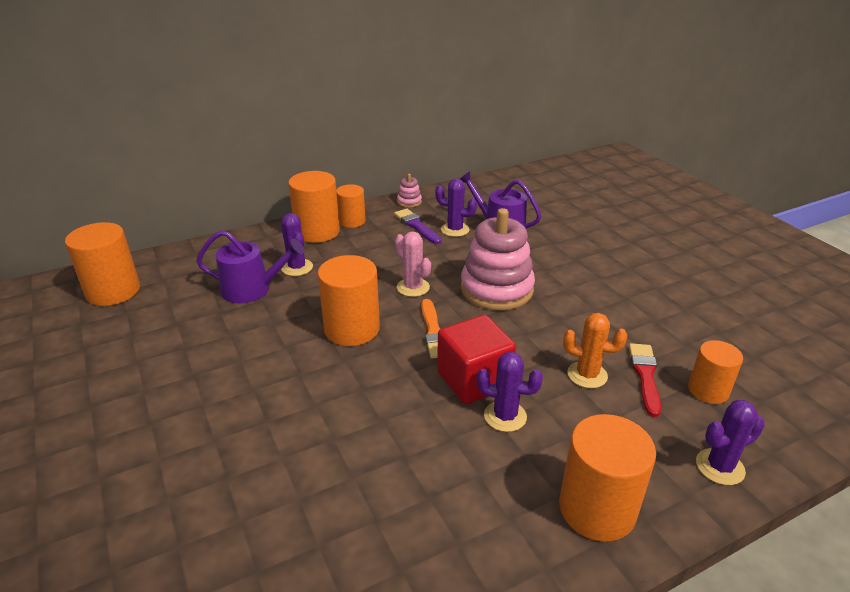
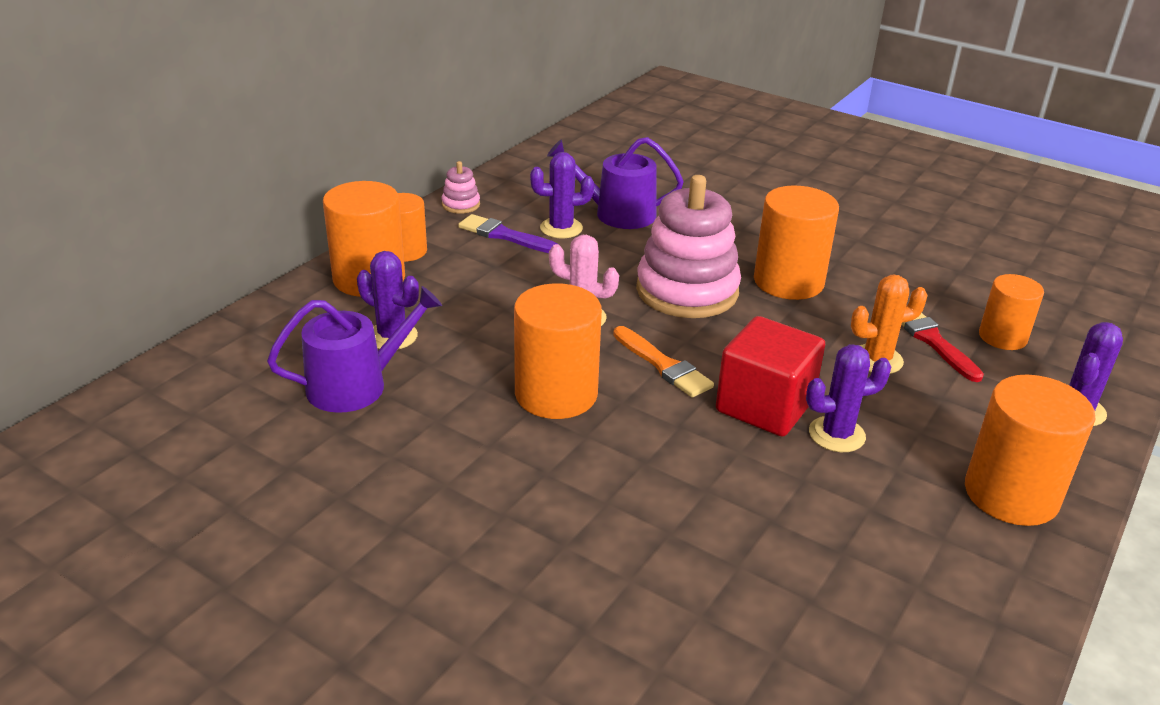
camera: 30 degrees left, 0 degrees up
orange cylinder [65,222,140,306] -> orange cylinder moved to [754,186,839,300]

